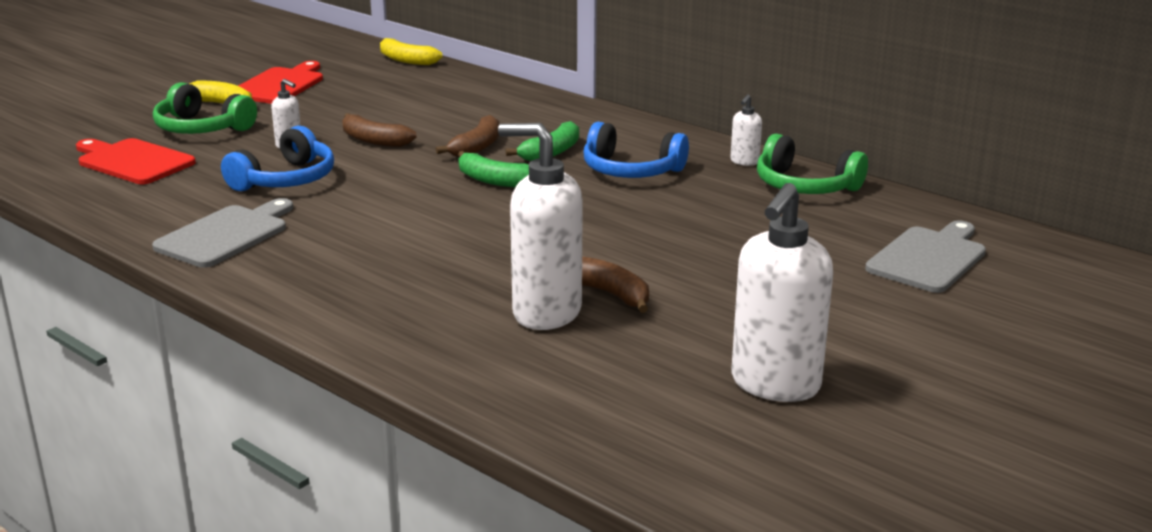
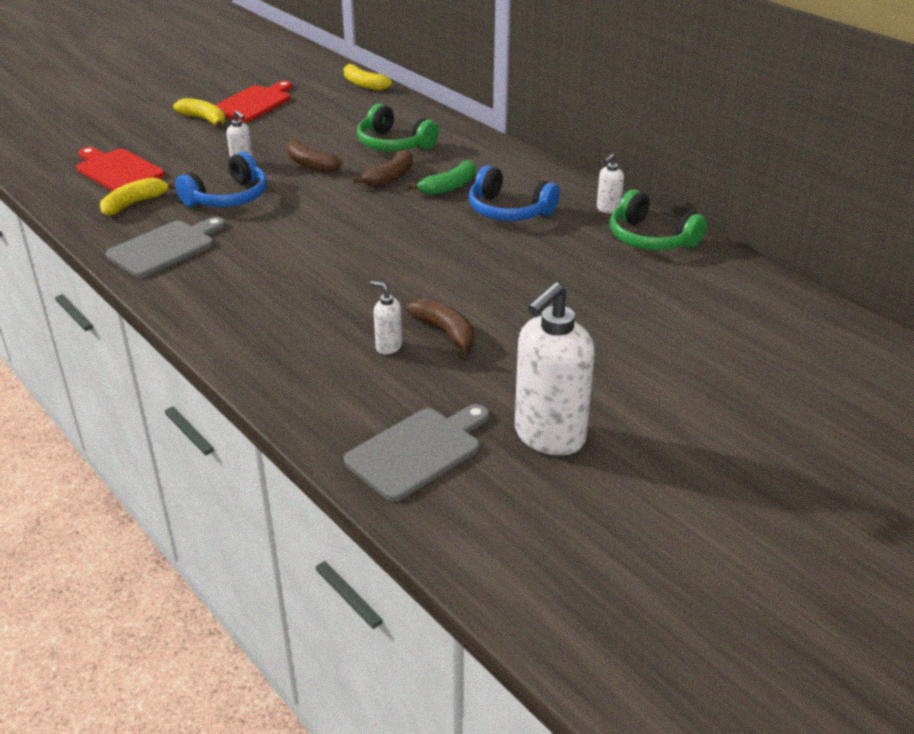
camera: 10 degrees right, 10 degrees up
green headphones [153,82,257,134] -> green headphones moved to [357,104,439,151]
green banana [458,151,529,187] -> none
white soap dispenser [498,123,583,330] -> white soap dispenser [370,281,402,354], size x0.45
grey cutting board [865,220,986,293] -> grey cutting board moved to [344,404,489,501]
none -> yellow banana [100,177,176,216]

